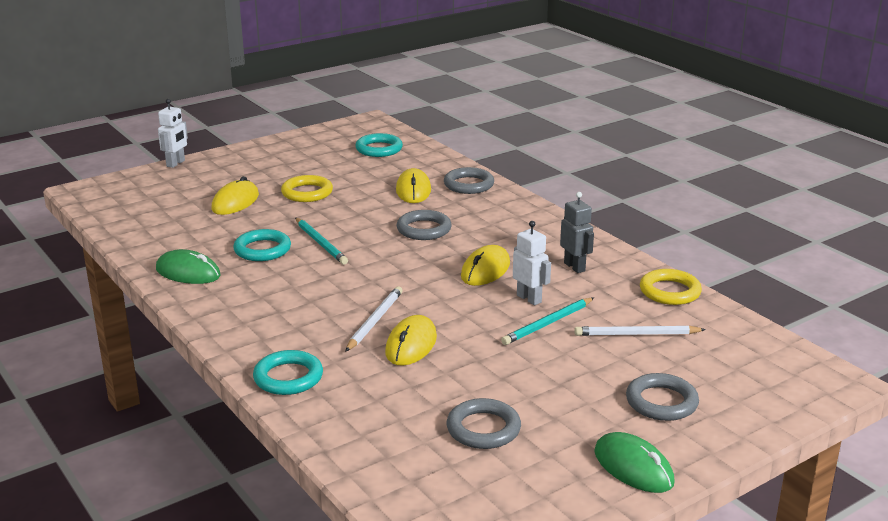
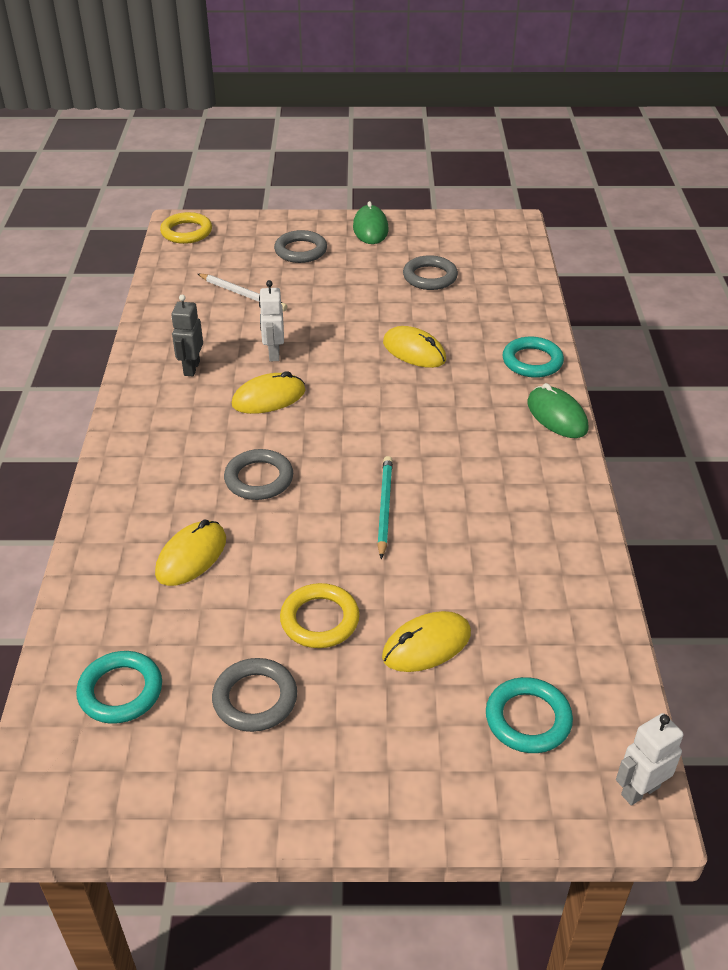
camera: 145 degrees left, 15 degrees up
green mouse [156,249,221,284] -> green mouse moved to [527,383,589,438]
white robot [158,99,188,168] -> white robot moved to [616,713,683,806]
turquoise ring [233,229,291,261] -> turquoise ring moved to [486,677,573,753]
white pencil [345,286,403,352] -> none
yellow mouse [385,315,437,366] -> yellow mouse turned 75 degrees clockwise [383,326,446,368]
grey ring [444,167,494,194] -> grey ring moved to [212,658,297,732]
turquoise pencil [501,298,594,345] -> none
yellow ring [640,269,702,305] -> yellow ring moved to [160,212,212,244]

